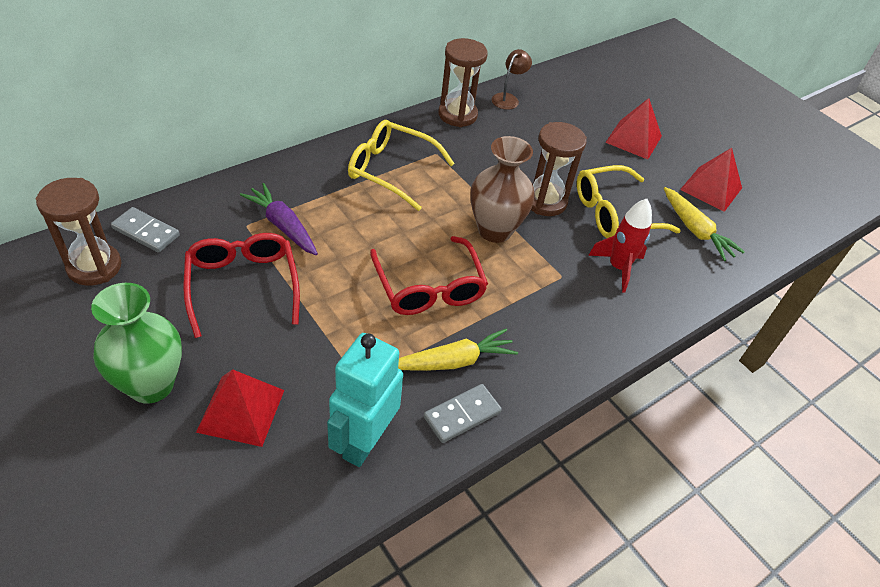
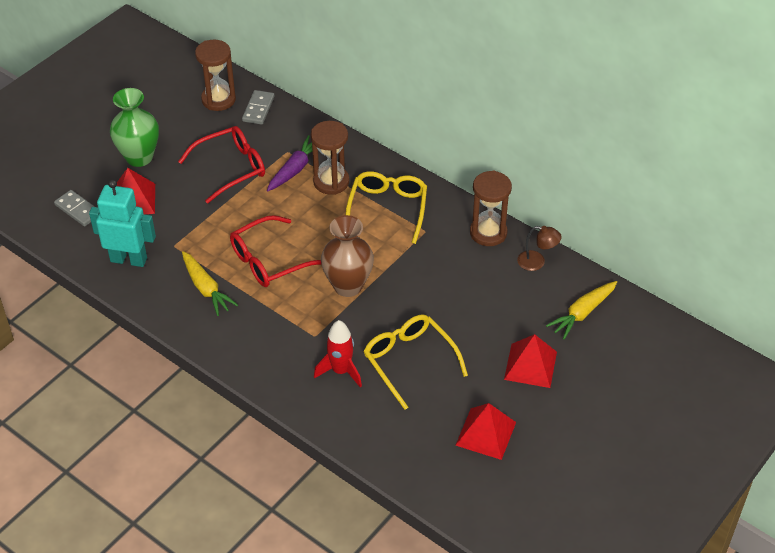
camera: 80 degrees right, 0 degrees up
grey domino [424,384,502,443] -> grey domino moved to [54,190,95,226]
brown hourglass [531,122,587,216] -> brown hourglass moved to [311,121,350,195]
yellow carrot [664,187,745,261] -> yellow carrot moved to [546,281,617,339]

